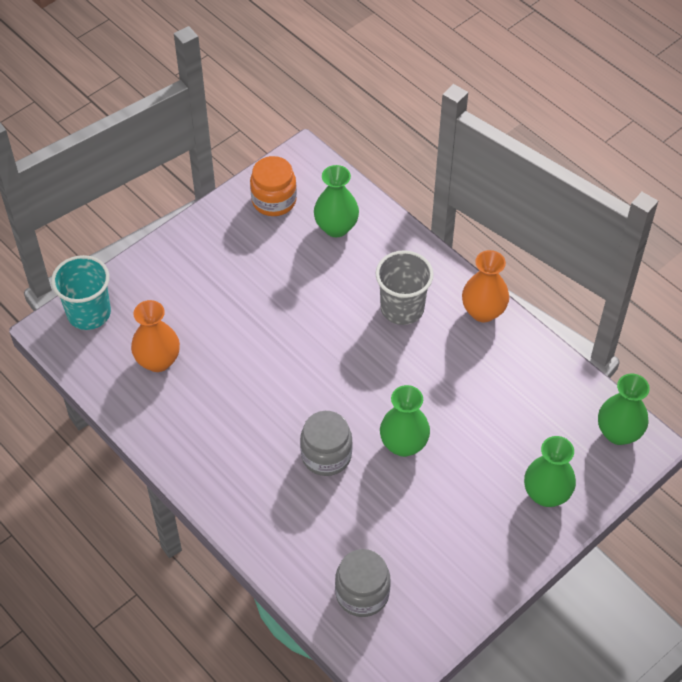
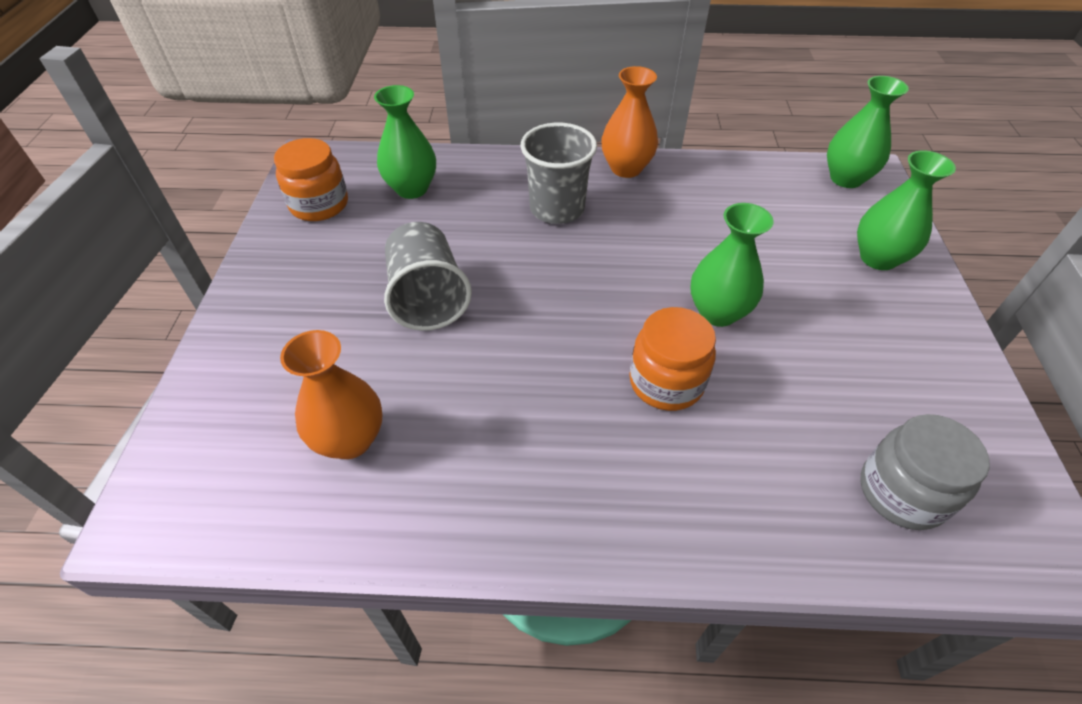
camera: 45 degrees left, 5 degrees down
turquoise cup [51,255,111,330] -> none
grey jar [300,411,353,476] -> orange jar [629,307,716,411]
none -> grey cup [384,222,472,331]

